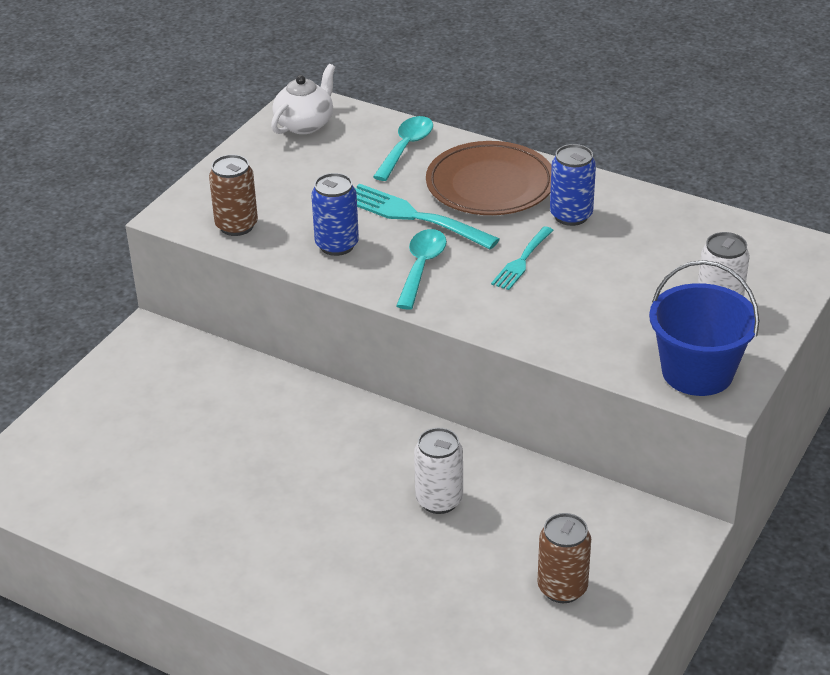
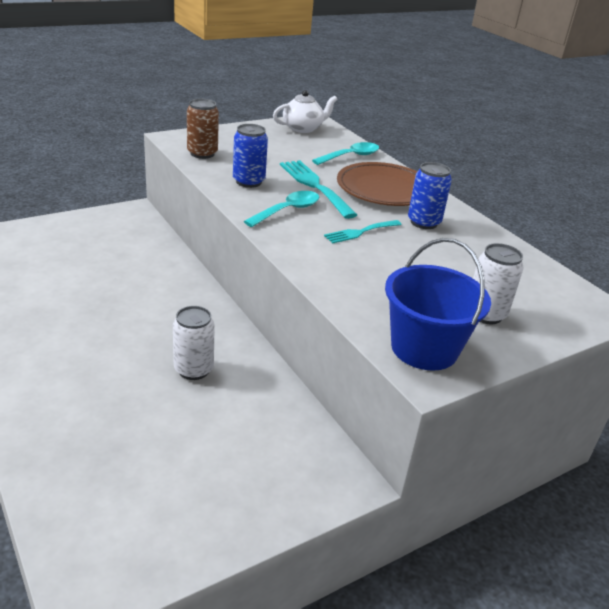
camera: 25 degrees right, 5 degrees down
brown can [537,513,591,603] -> none

